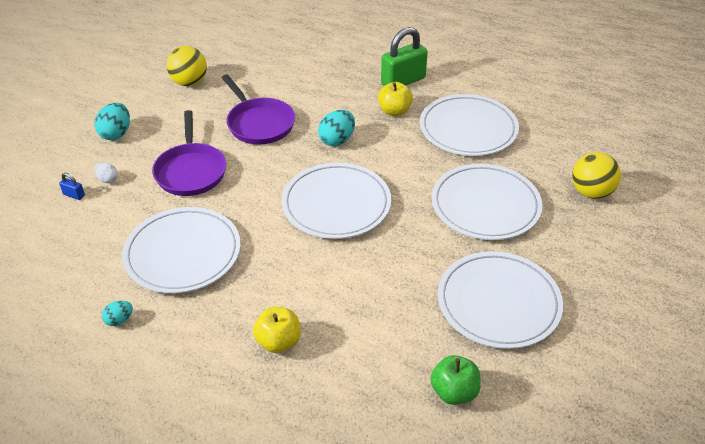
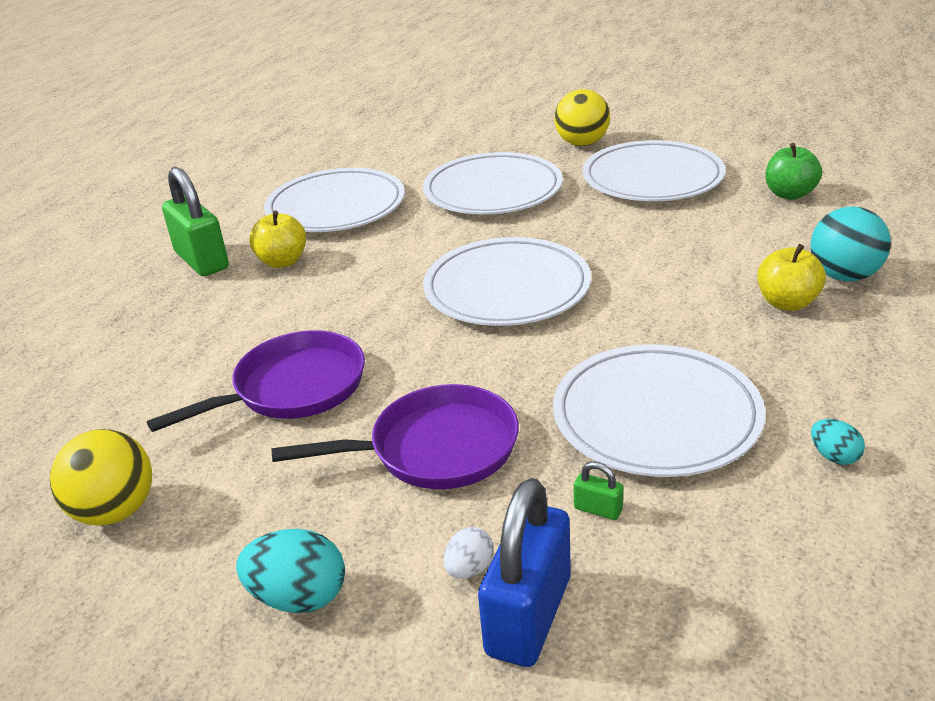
camera: 90 degrees left, 10 degrees down
blue padlock [59,173,85,200] -> blue padlock [478,478,571,667], size x2.43
turquoise egg [318,110,355,146] -> none
yellow ball [572,152,621,199] -> yellow ball moved to [555,89,610,146]
none -> green padlock [574,461,623,520]
none -> turquoise ball [811,206,891,281]

